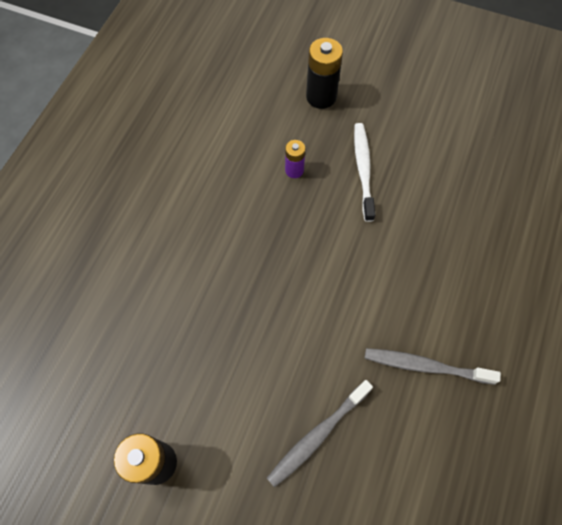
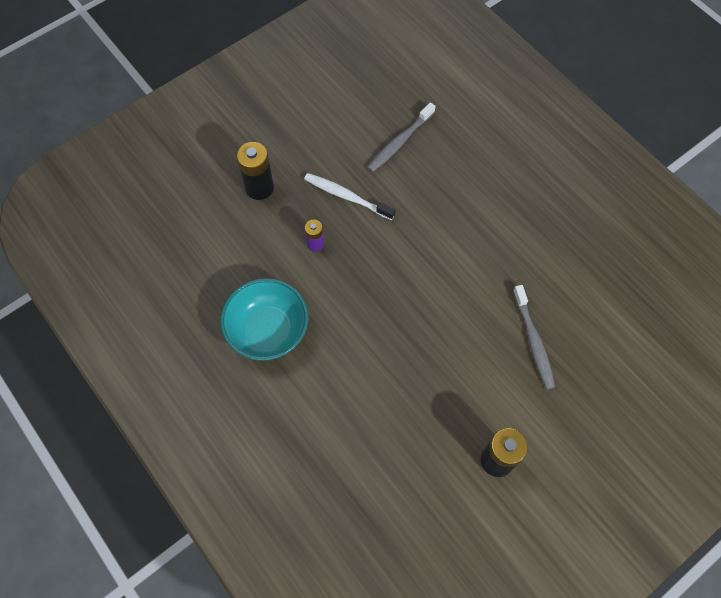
camera: 60 degrees left, 0 degrees up
grey toothbrush [365,348,501,385] -> grey toothbrush moved to [367,102,435,172]
none -> turquoise bowl [220,278,308,361]

